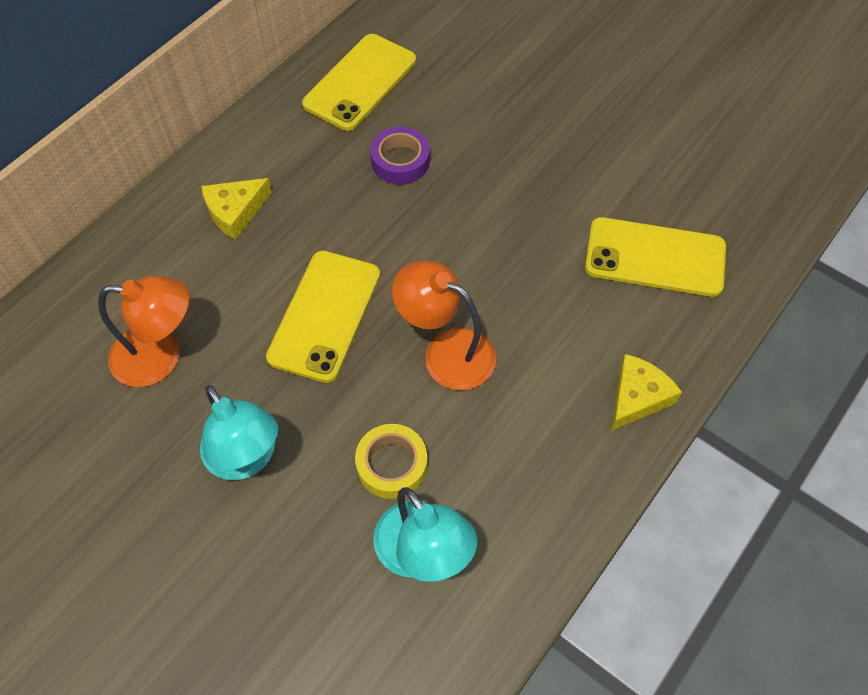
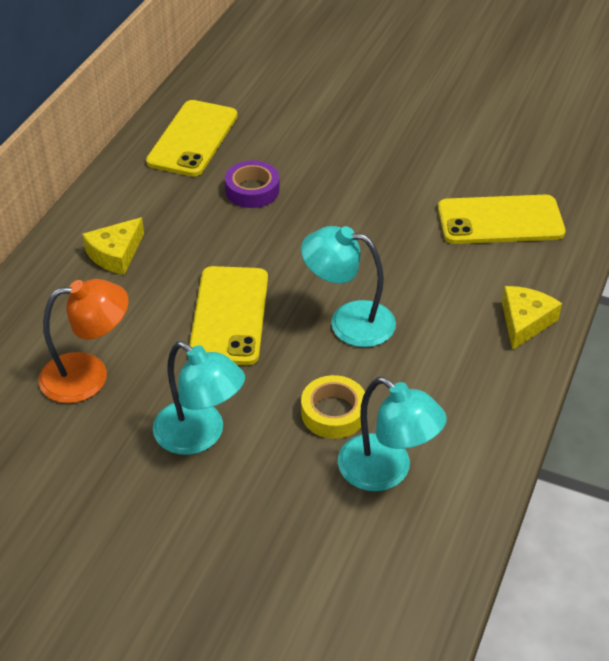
camera: 15 degrees left, 15 degrees down
orange lamp [392,261,496,390] -> turquoise lamp [301,226,396,347]

